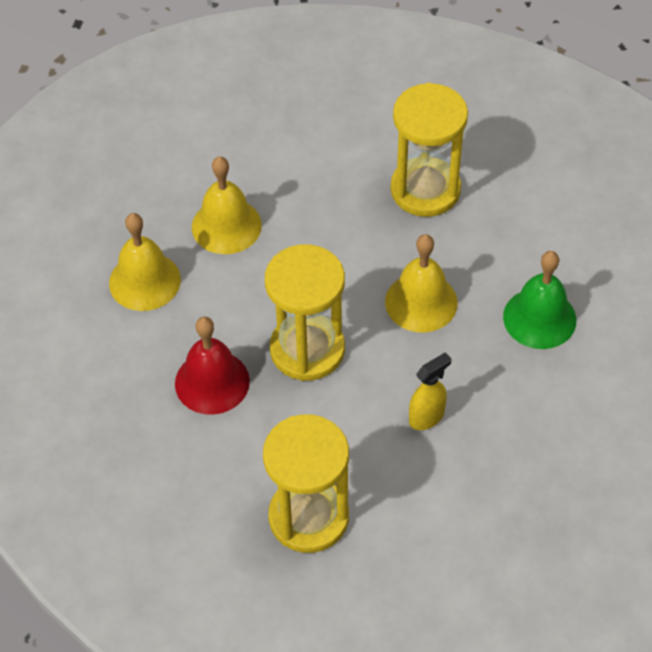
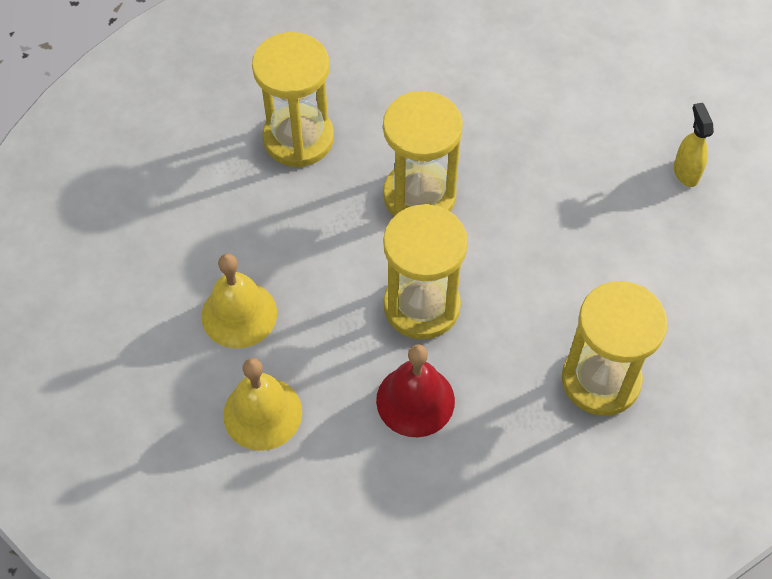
camera: 65 degrees left, 5 degrees up
yellow bell [385,234,458,333] -> yellow hourglass [383,91,463,216]
yellow spray bottle [409,352,452,430] -> yellow spray bottle moved to [674,103,714,187]
green bell [503,251,576,349] -> none

